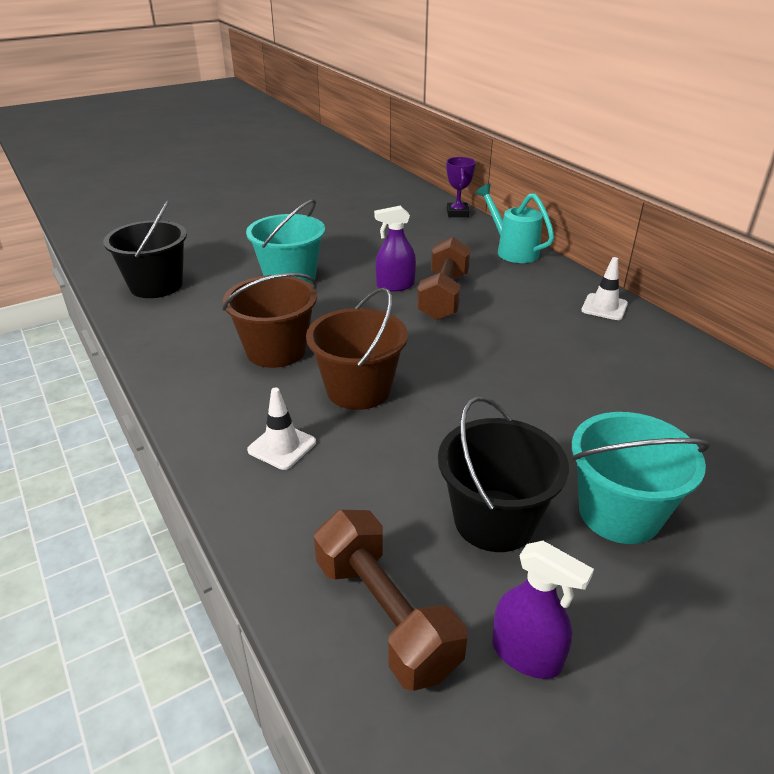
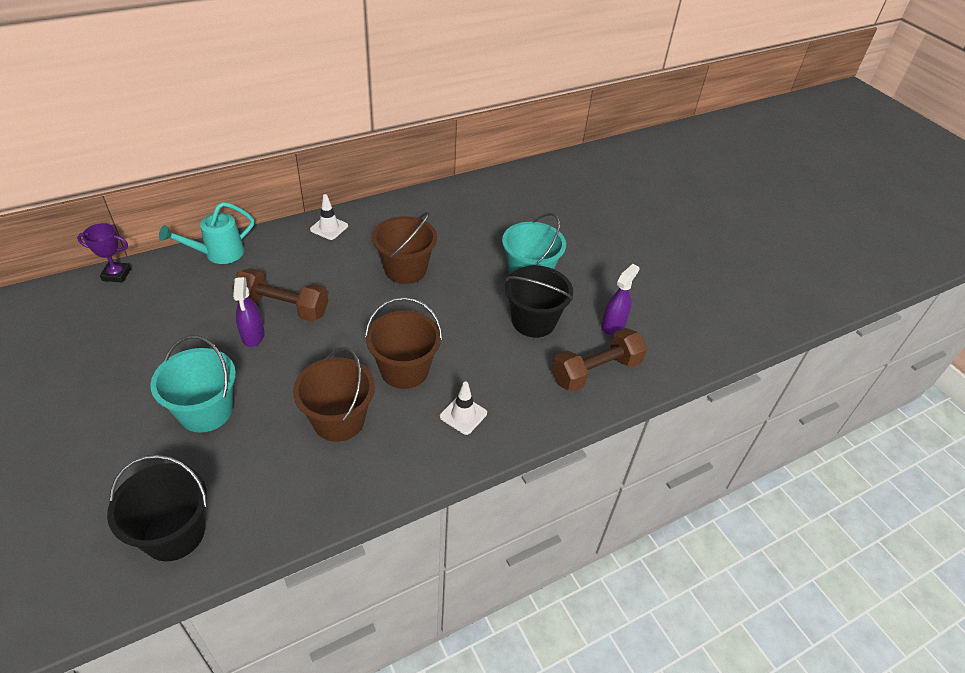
camera: 90 degrees left, 10 degrees up
none -> brown bucket [372,212,437,284]

